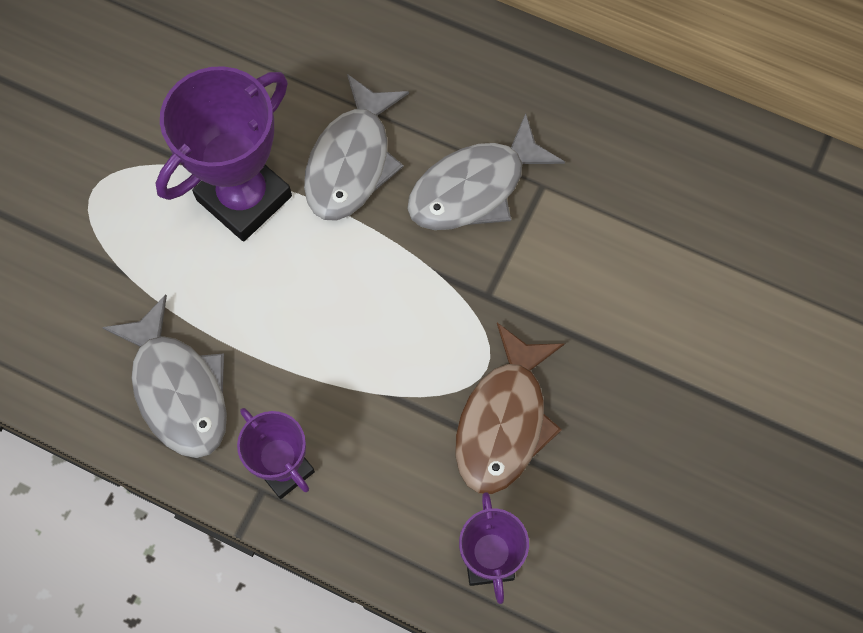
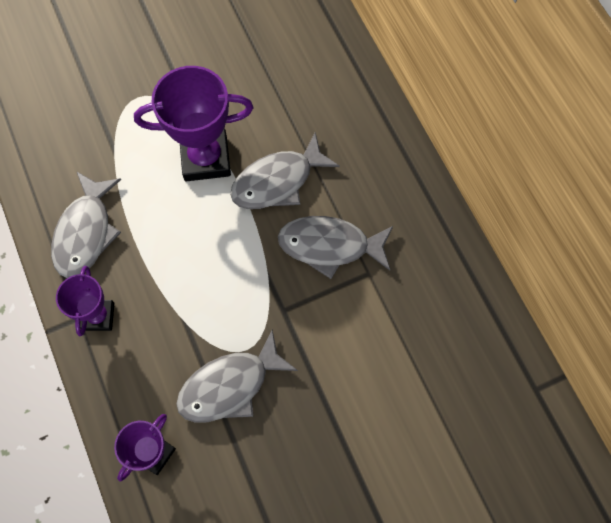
camera: 40 degrees right, 0 degrees up
brown fish [455,323,565,494] -> grey fish [176,330,298,423]

